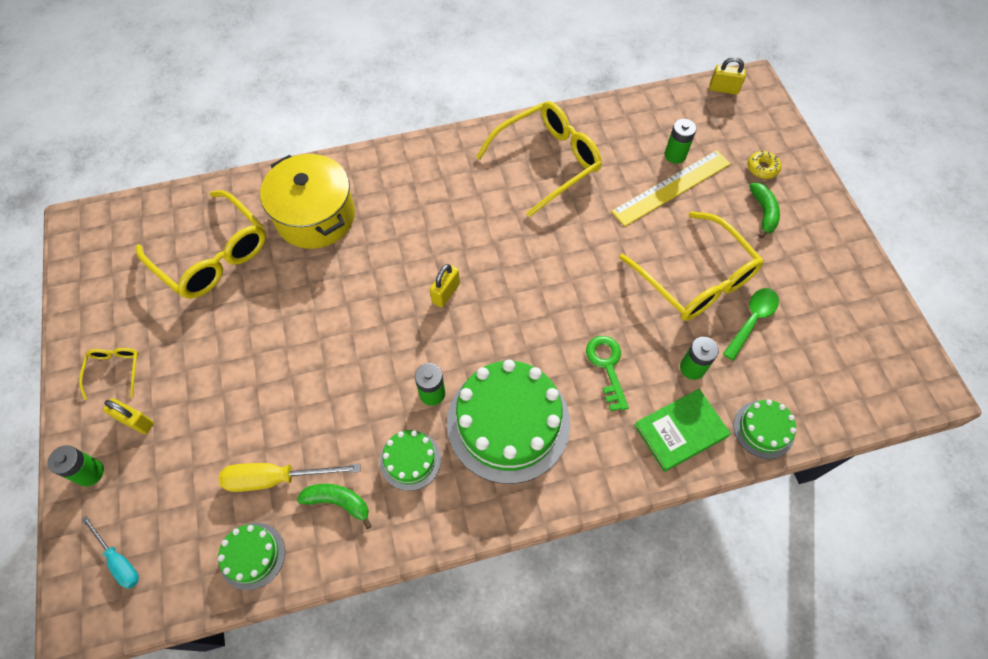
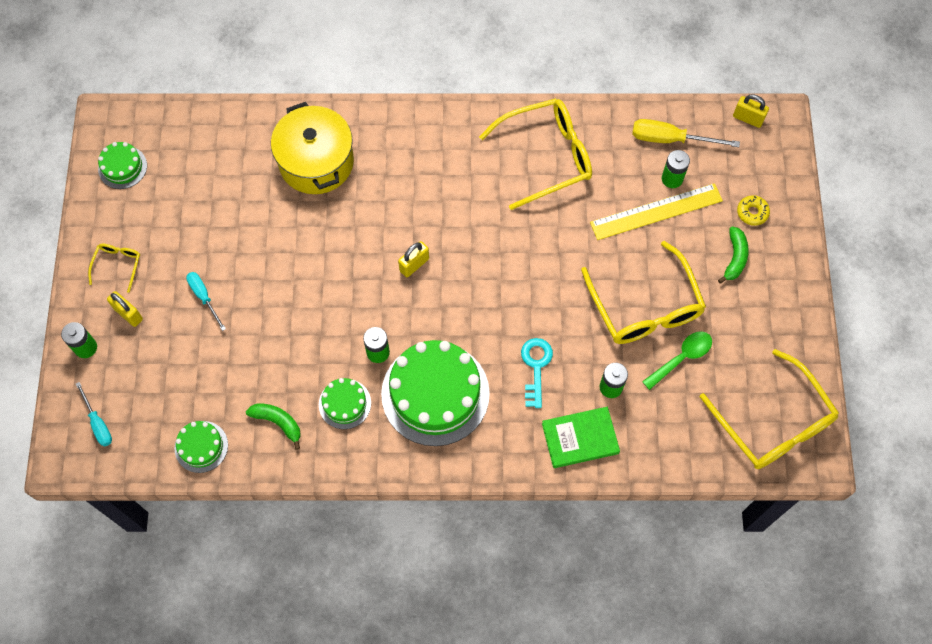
camera: 15 degrees right, 5 degrees up
yellow glasses [136,190,266,299] -> yellow glasses moved to [700,349,839,469]
yellow screwdriver [219,463,361,492] -> yellow screwdriver moved to [632,119,740,147]
green key [586,336,629,411] -> turquoise key [521,338,553,408]
green cake [733,400,796,459] -> green cake moved to [98,142,147,189]
none -> turquoise screwdriver [186,272,226,331]

